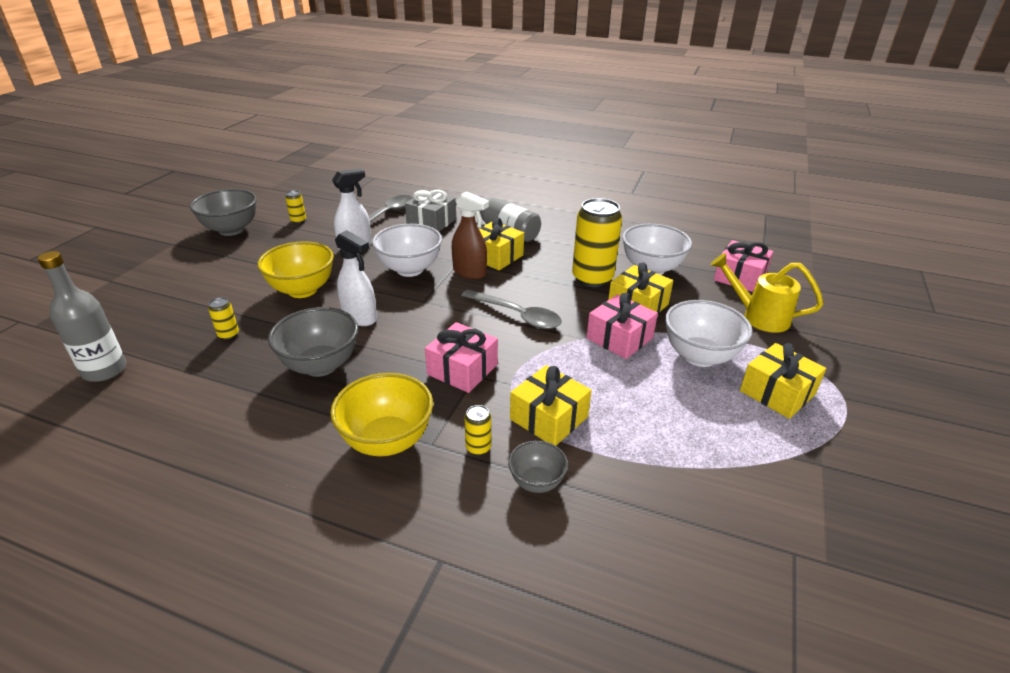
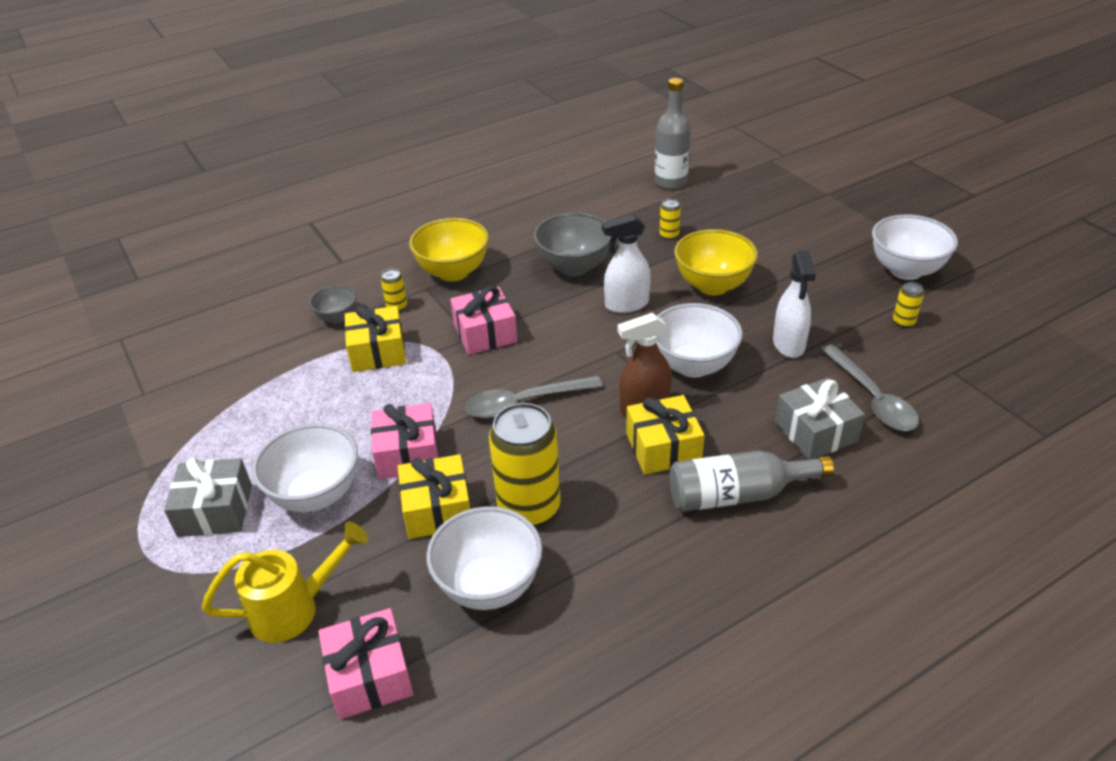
camera: 130 degrees right, 5 degrees up
grey bowl [190,189,257,236] -> white bowl [872,214,958,280]
yellow gift [740,343,826,419] -> grey gift [164,458,252,537]

